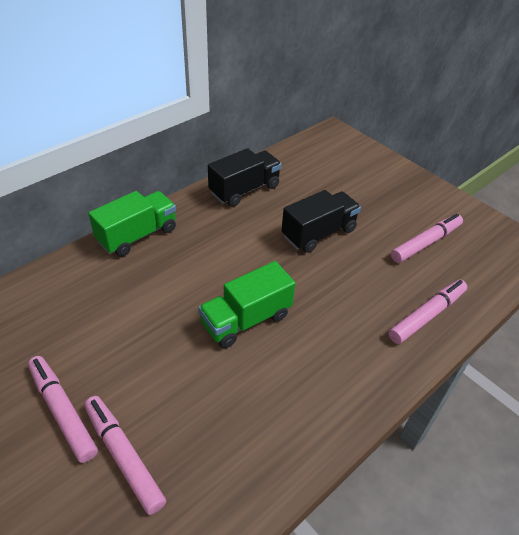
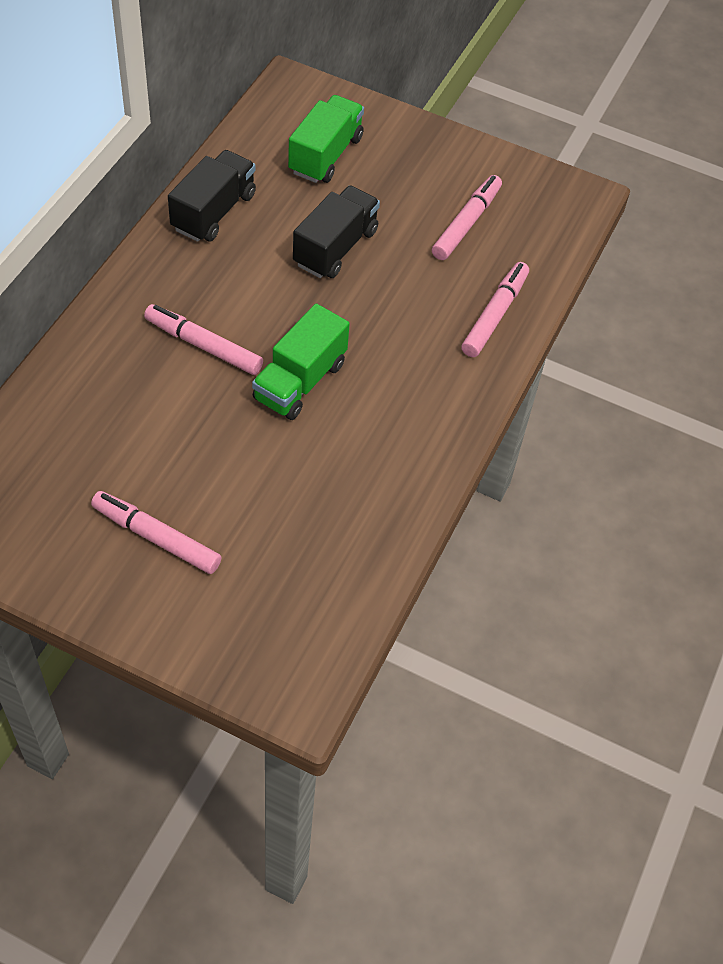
camera: 25 degrees left, 10 degrees up
pink marker [84,396,166,515] -> pink marker moved to [144,304,263,375]
green truck [88,191,176,257] -> green truck moved to [288,95,364,183]

